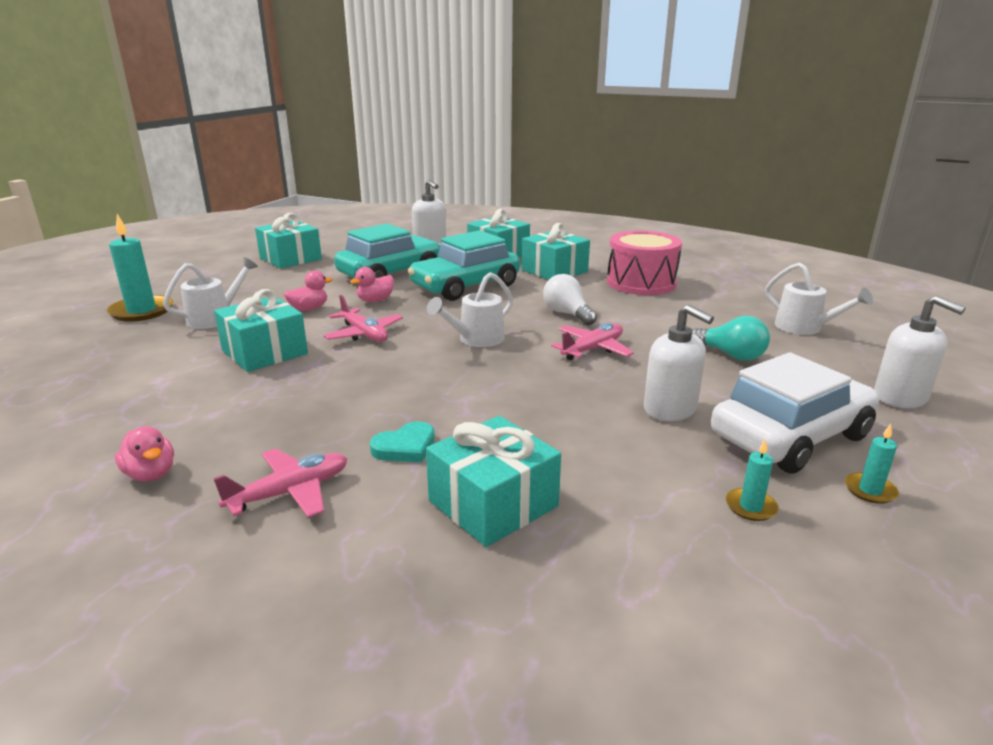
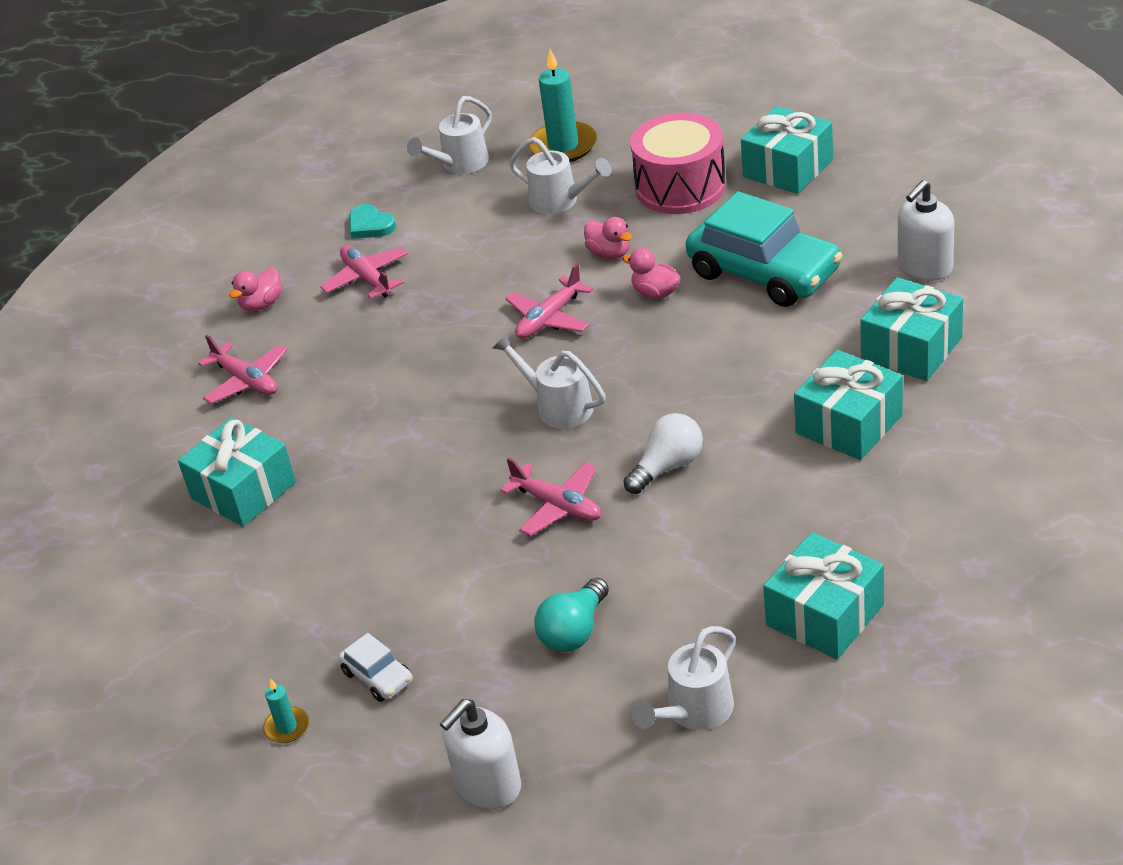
camera: 85 degrees right, 15 degrees up
turquoise gift [214,289,308,372] -> turquoise gift moved to [763,532,884,659]
turquoise heart [370,421,435,462] -> turquoise heart moved to [349,204,396,239]
turquoise car [408,230,520,301] -> none
pink drum [607,231,682,295] -> pink drum moved to [630,112,726,214]
white soap dispenser [644,305,714,421] -> none
white car [711,352,879,474] -> white car [338,633,413,702], size x0.44
turquoise candle [726,438,779,521] -> none
none -> pink plane [320,245,408,299]
none -> white watering can [407,96,492,174]

